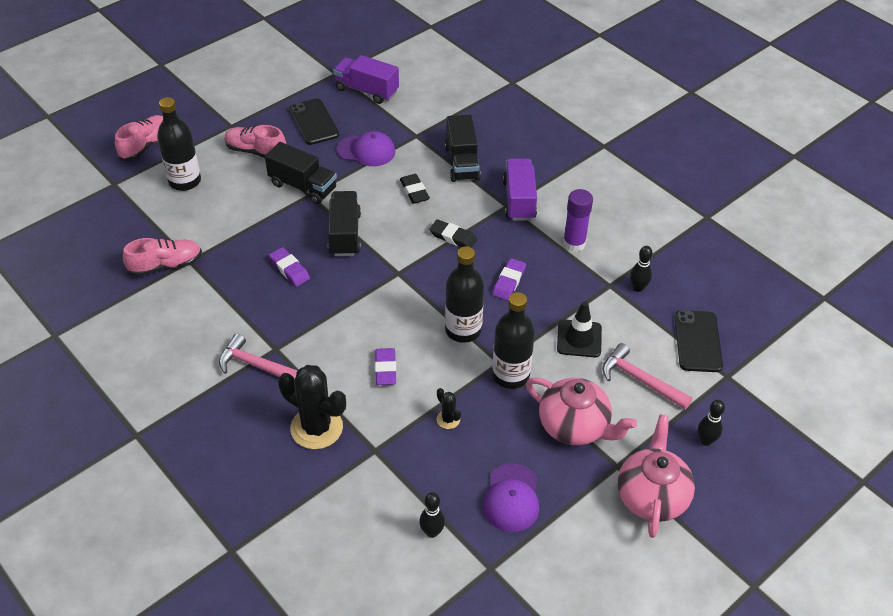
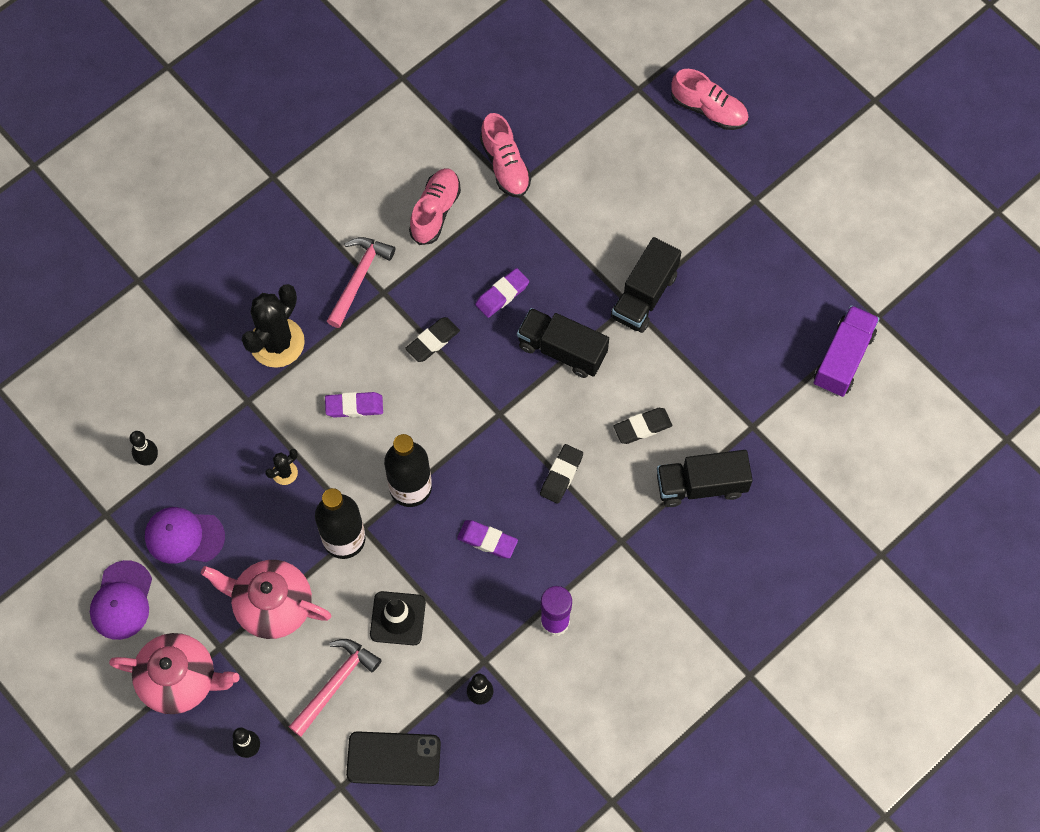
camera: 90 degrees right, 20 degrees up
black bottle [157,97,201,191] -> none
pink shoe [224,125,286,158] -> pink shoe moved to [409,168,461,245]
black phone [289,98,339,145] -> none
black truck [328,191,361,256] -> black truck turned 150 degrees counterclockwise [517,308,609,378]
purple cap [337,131,395,166] -> purple cap moved to [90,560,152,640]
purple truck [503,158,537,221] -> none
pink teapot [526,377,637,445] -> pink teapot turned 75 degrees clockwise [201,560,331,639]
none -> black eraser [405,317,460,362]

